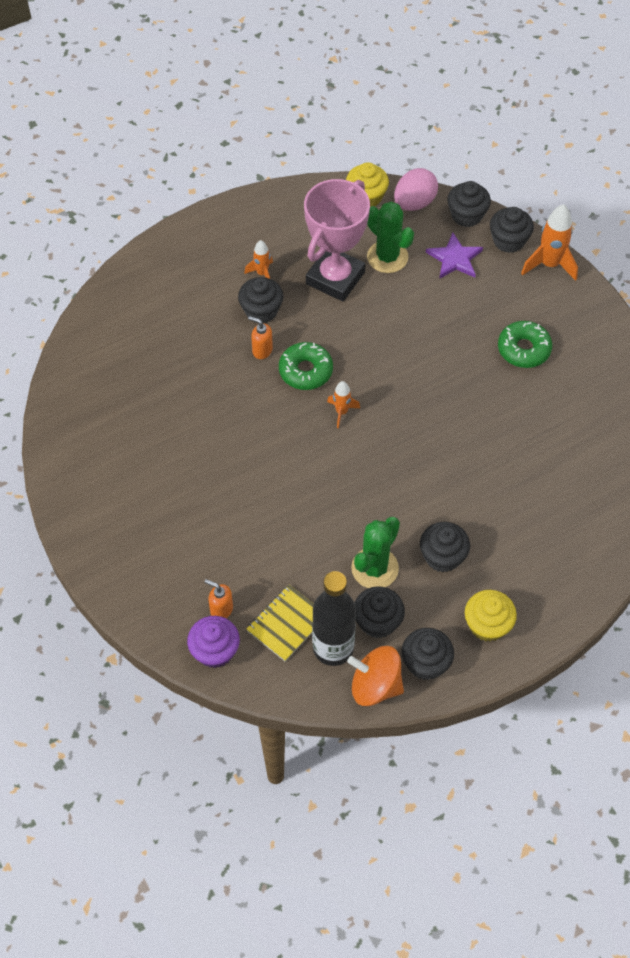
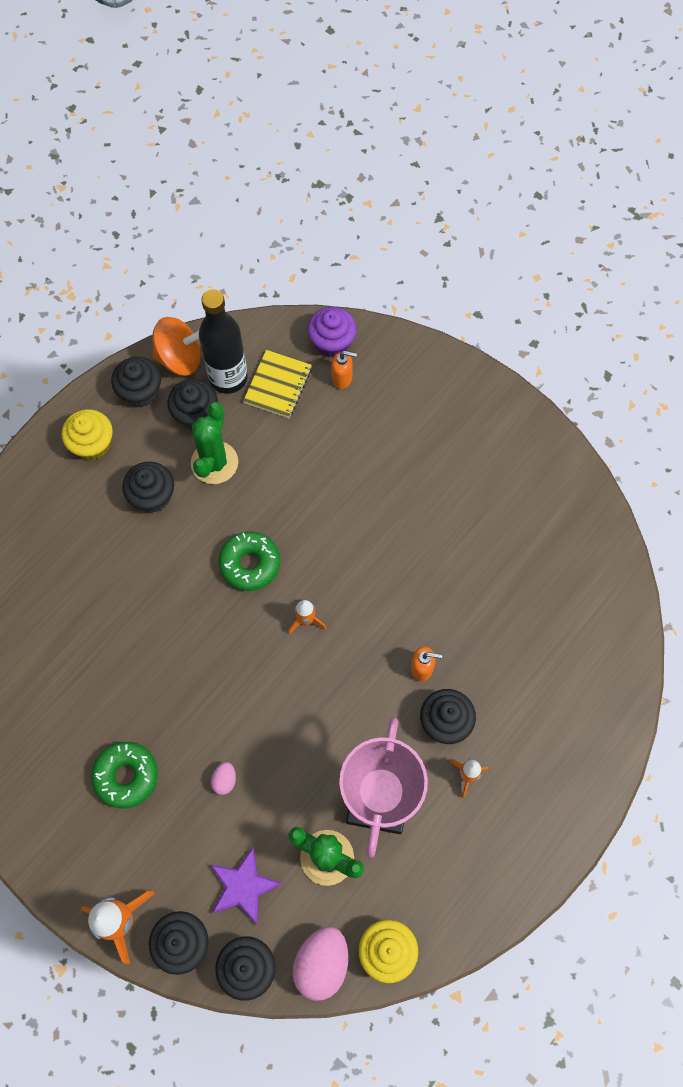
camera: 160 degrees right, 10 degrees up
green donut [279,342,333,390] -> green donut moved to [219,531,280,591]
none -> pink egg [211,762,236,795]

